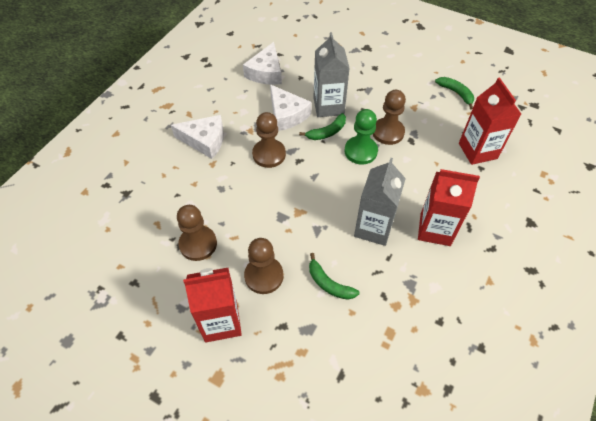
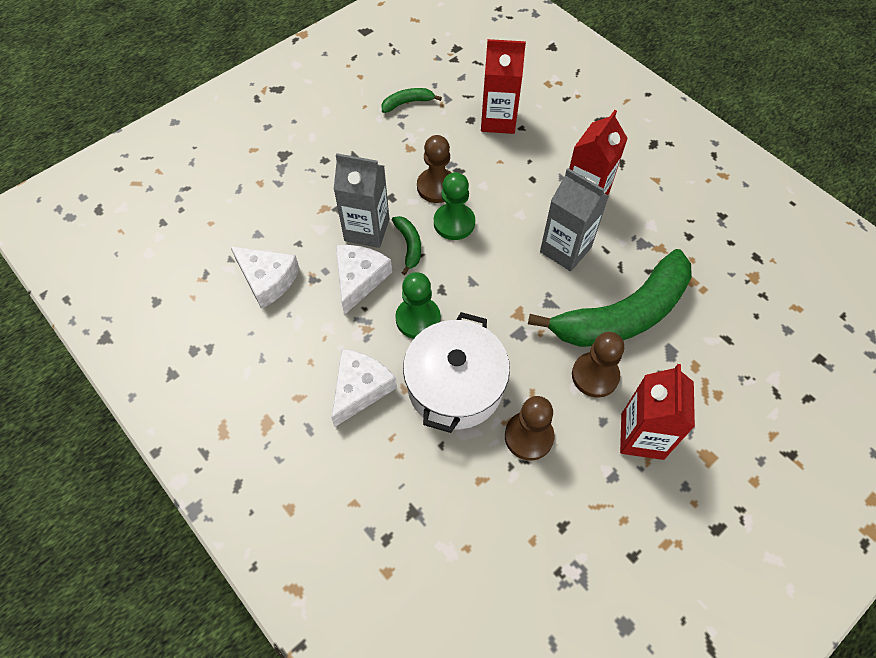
camera: 70 degrees left, 5 degrees up
brown pawn [252,112,286,168] -> green pawn [395,272,441,339]
white cheese [270,84,312,131] -> white cheese turned 60 degrees counterclockwise [335,245,392,315]
green banana [309,253,360,300] -> green banana [528,249,692,347], size x2.47
none -> white pot [403,312,510,433]

